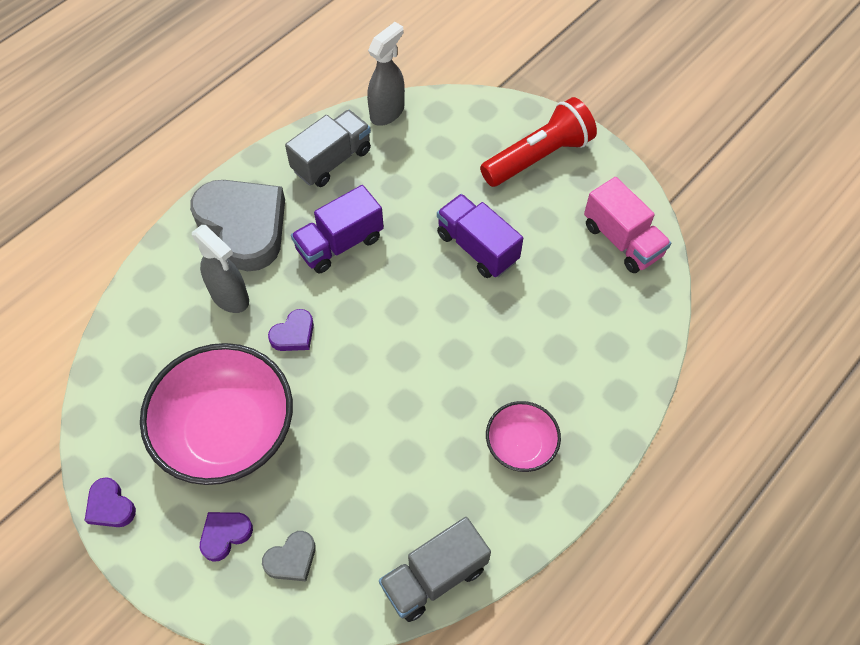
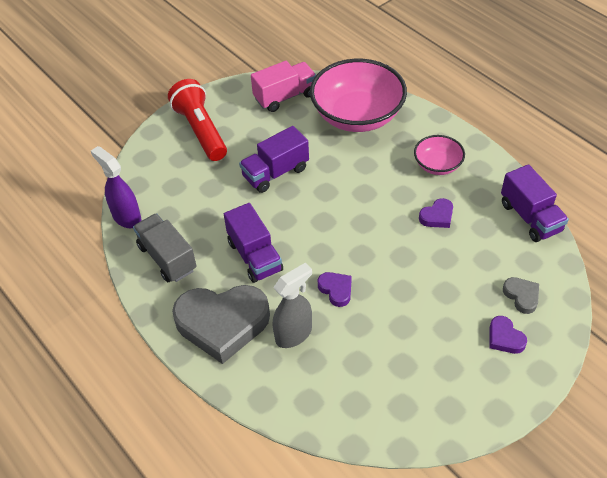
camera: 80 degrees left, 10 degrees down
purple heart [85,477,136,527] -> purple heart moved to [419,198,453,228]
pink bowl [140,343,293,485] -> pink bowl moved to [310,59,407,132]
grey heart [190,180,285,271] -> grey heart turned 150 degrees counterclockwise [172,285,270,364]
grey spray bottle [367,22,405,126] -> purple spray bottle [91,146,141,228]
grey truck [379,517,491,622] -> purple truck [501,164,569,242]

